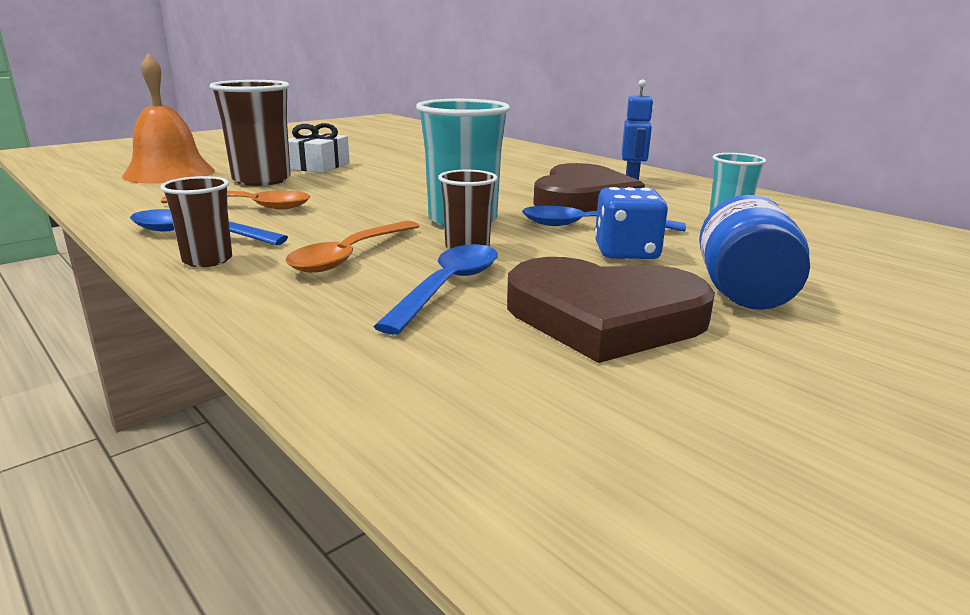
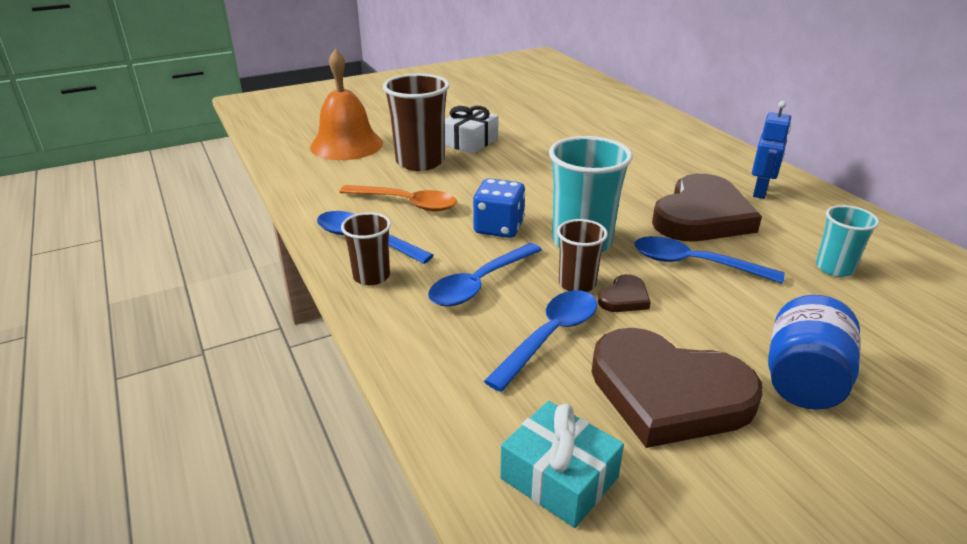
camera: 15 degrees right, 10 degrees up
orange spoon [285,221,419,273] -> blue spoon [428,243,542,306]
blue dice [595,187,668,259] -> blue dice moved to [473,178,525,238]
none -> turquoise gift [500,401,624,528]
none -> brown heart [598,274,651,312]

